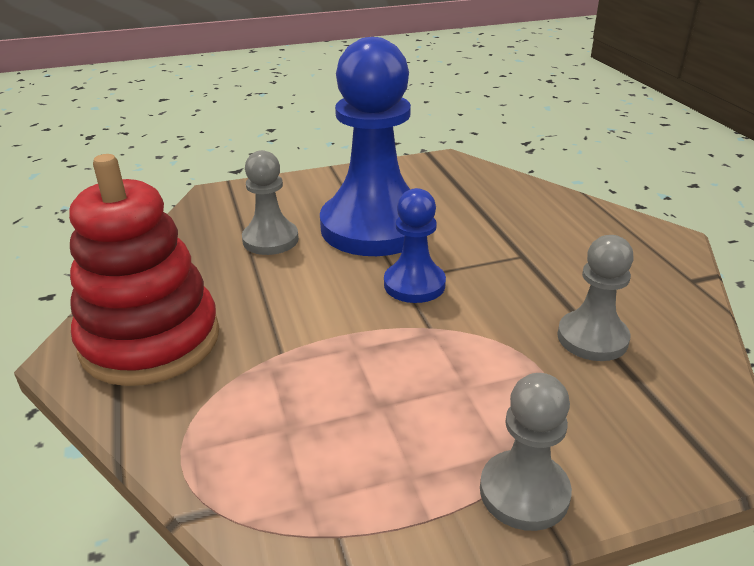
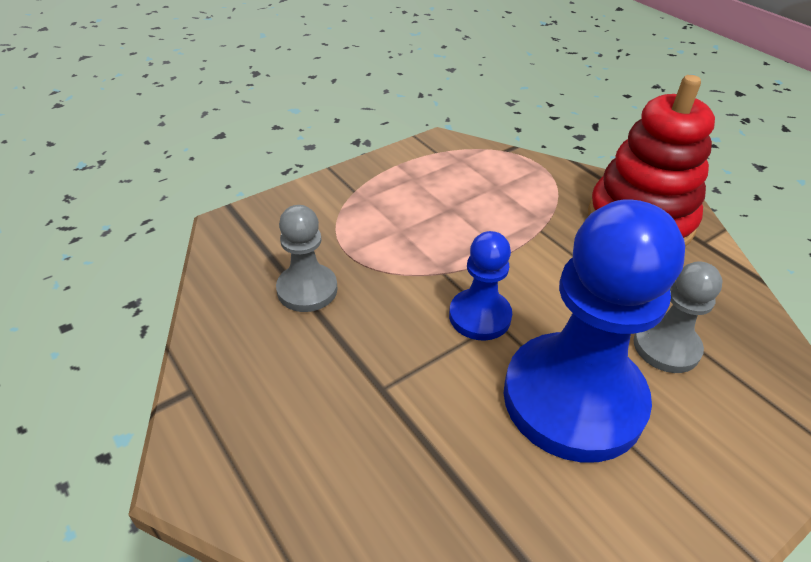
camera: 160 degrees right, 10 degrees up
grey pawn [480,373,572,531] -> none

